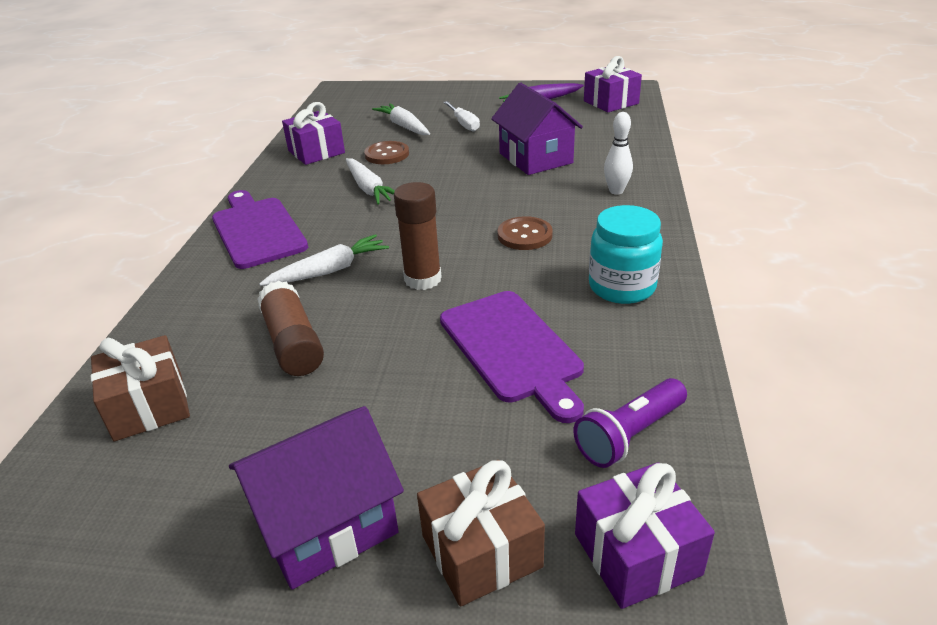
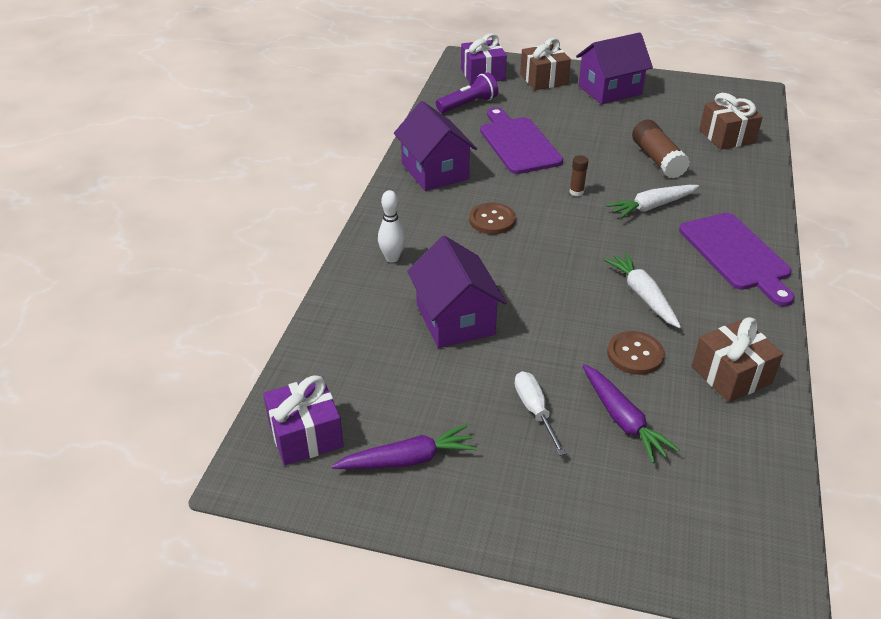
camera: 175 degrees left, 5 degrees up
purple gift [282,102,345,165] -> brown gift [692,317,783,402]
white carrot [372,103,430,135] -> purple carrot [582,364,680,463]
brown glue stick [394,182,442,290] -> brown glue stick [570,155,588,196], size x0.52
turquoise jar [589,205,663,304] -> purple house [394,101,477,191]

